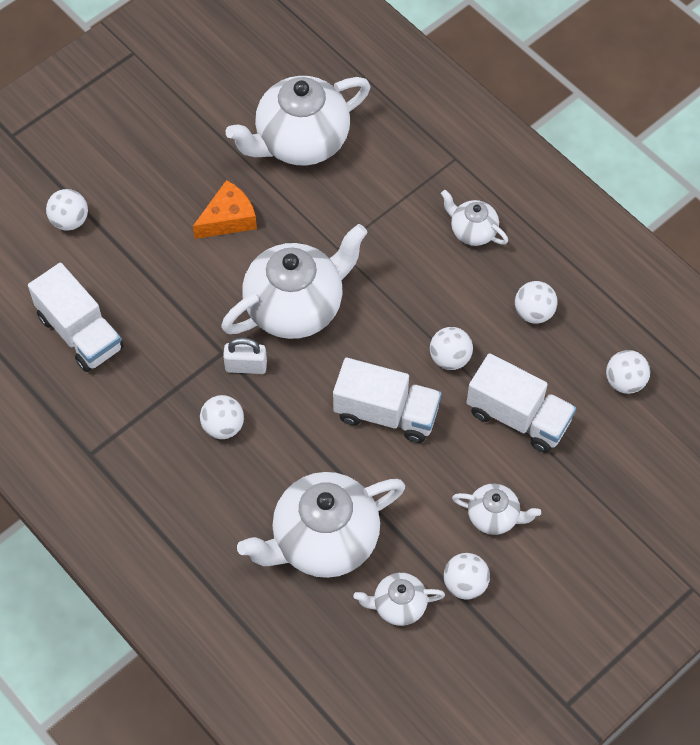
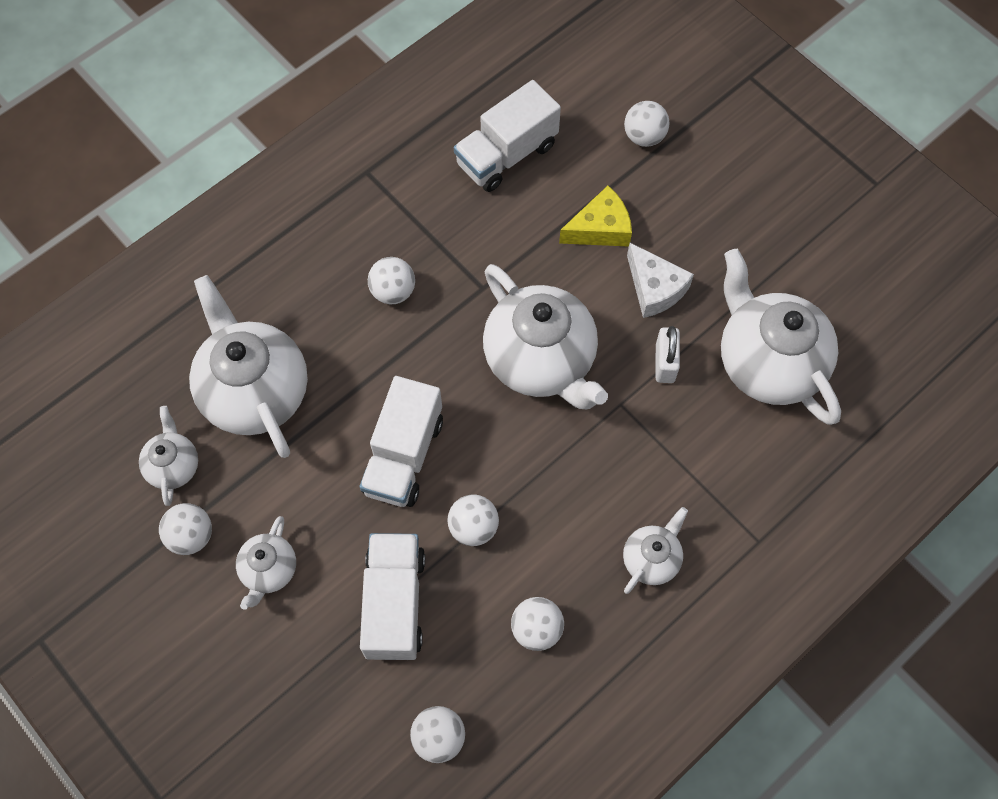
camera: 90 degrees right, 5 degrees up
orange cheese [193,180,257,239] -> white cheese [627,243,694,318]
white padlock [223,338,267,374] -> white padlock moved to [655,326,680,383]
white truck [467,353,576,453] -> white truck turned 150 degrees clockwise [360,533,425,660]
none -> yellow cheese [559,186,632,246]

